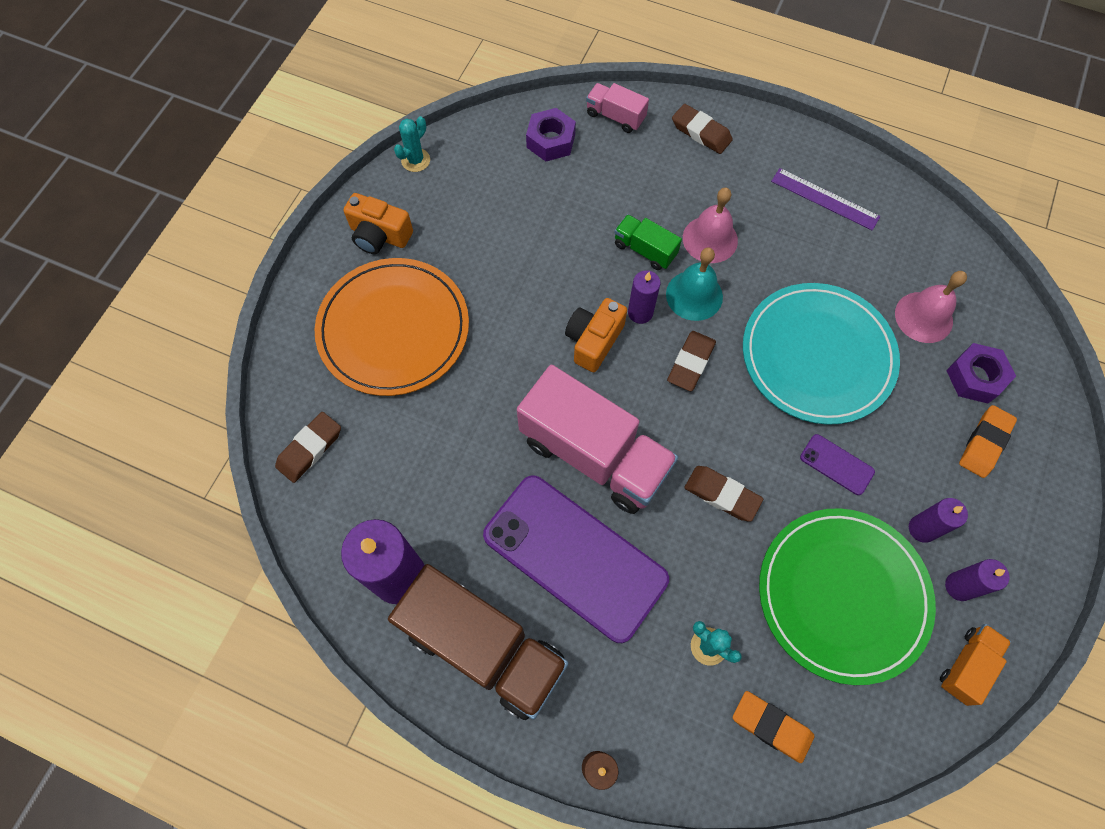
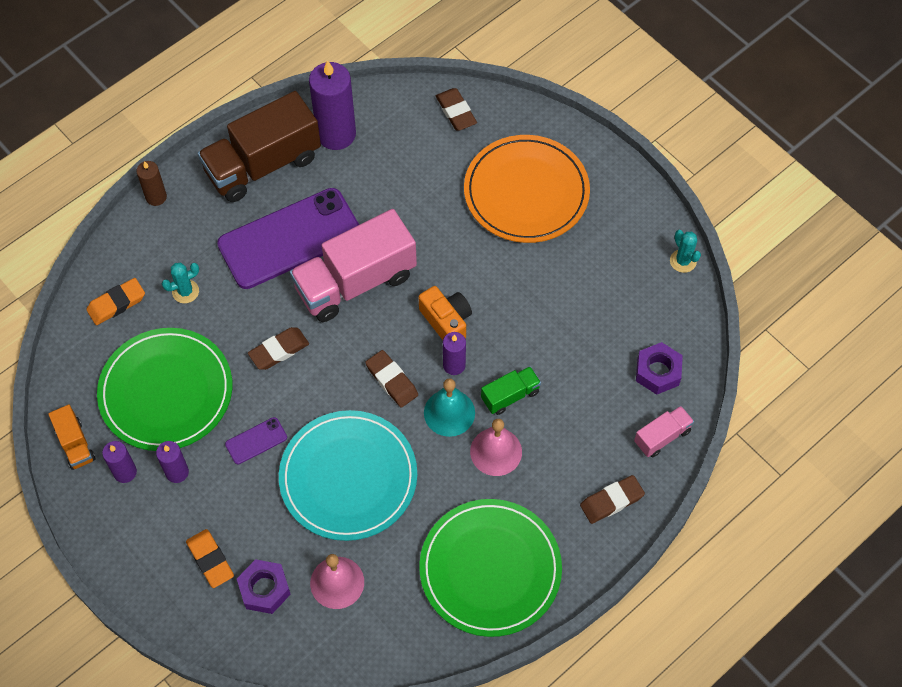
camera: 115 degrees right, 5 degrees down
orange camera [343,193,413,254] -> none
purple ruler [771,168,880,230] -> green plate [419,499,562,637]

